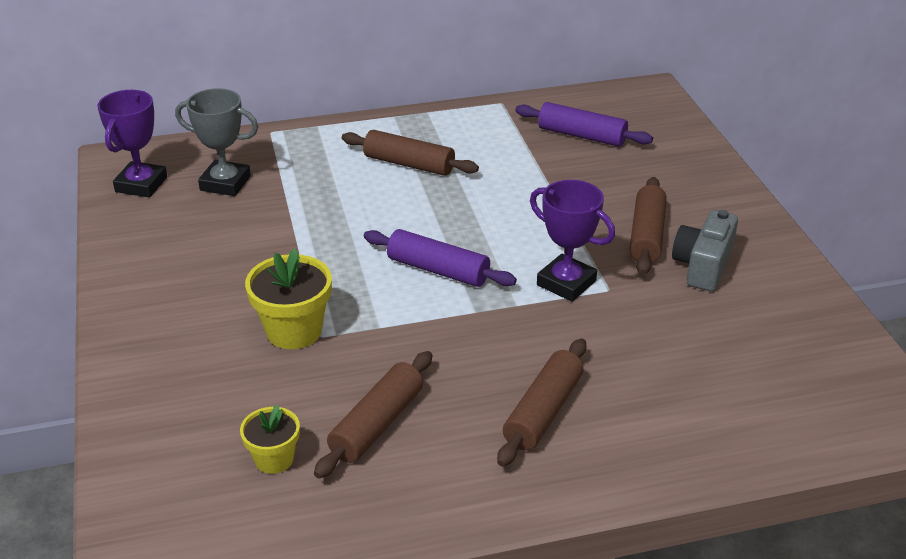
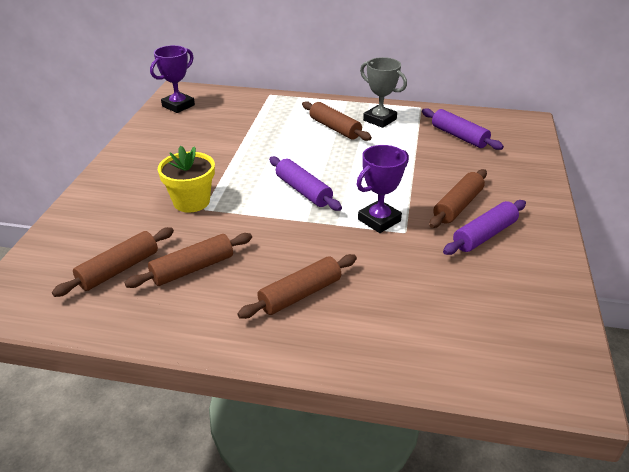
camera: 25 degrees right, 0 degrees up
grey trophy [175,88,258,196] -> grey trophy moved to [360,57,407,128]
yellow flower pot [240,405,300,474] -> brown rolling pin [52,227,174,297]
purple trophy [530,180,615,302] -> purple trophy turned 75 degrees clockwise [357,145,409,233]
grey camera [672,210,738,291] -> purple rolling pin [443,200,526,255]

